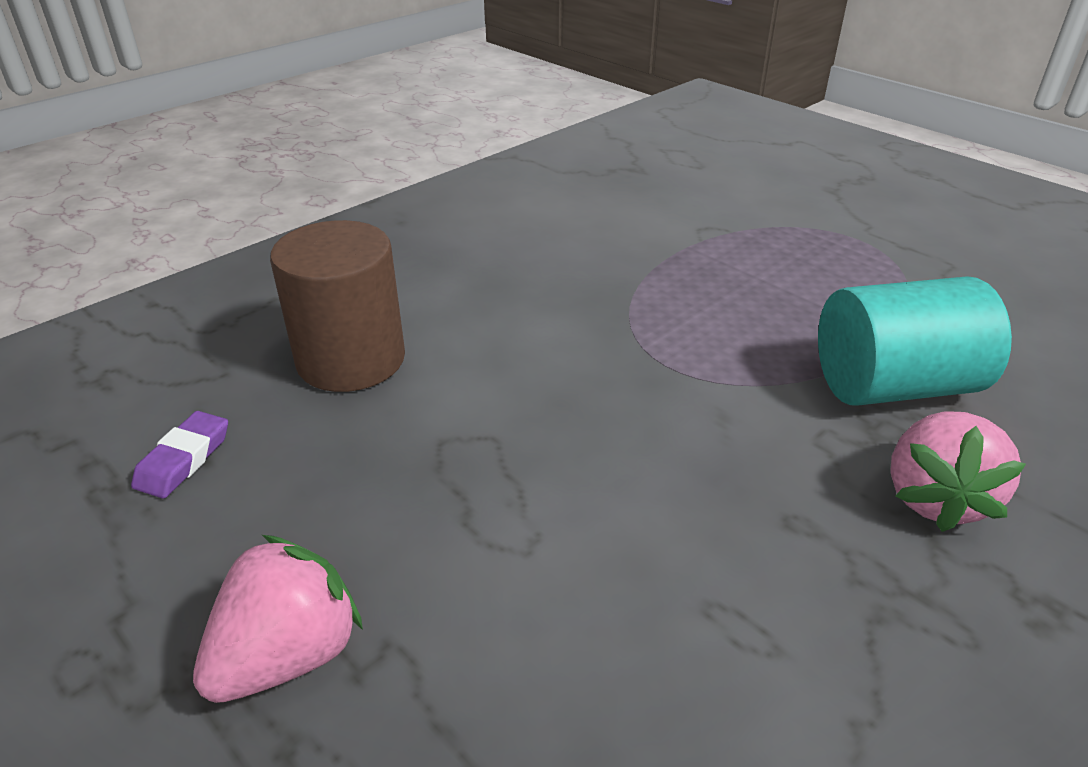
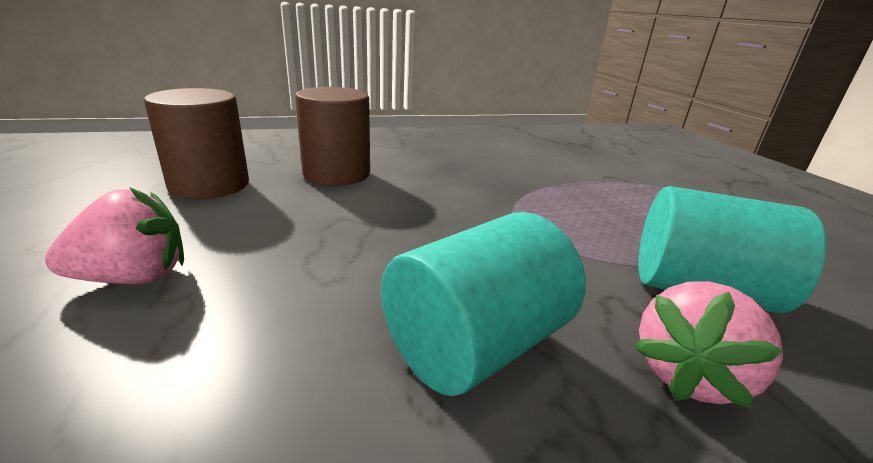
camera: 25 degrees right, 10 degrees down
purple eraser [131,411,228,499] -> brown cylinder [144,88,249,199]
none -> turquoise cylinder [381,212,586,396]

